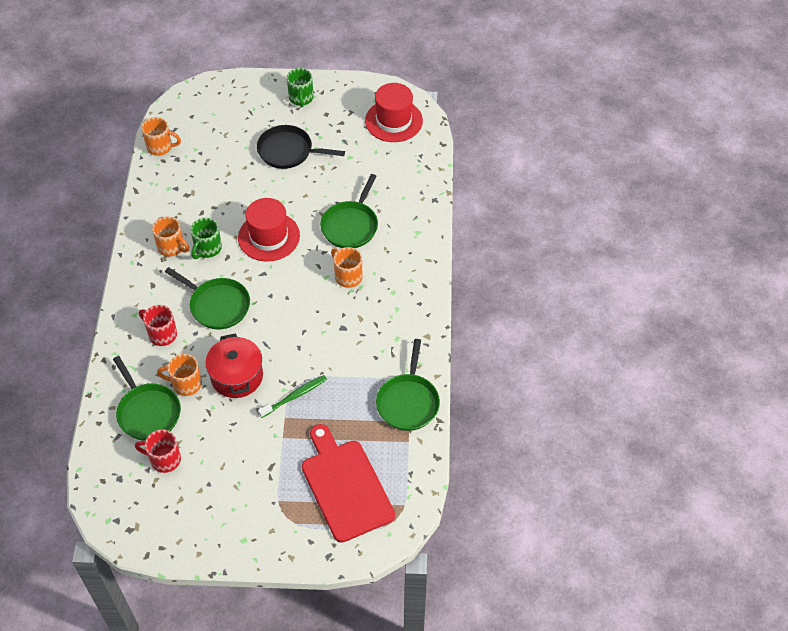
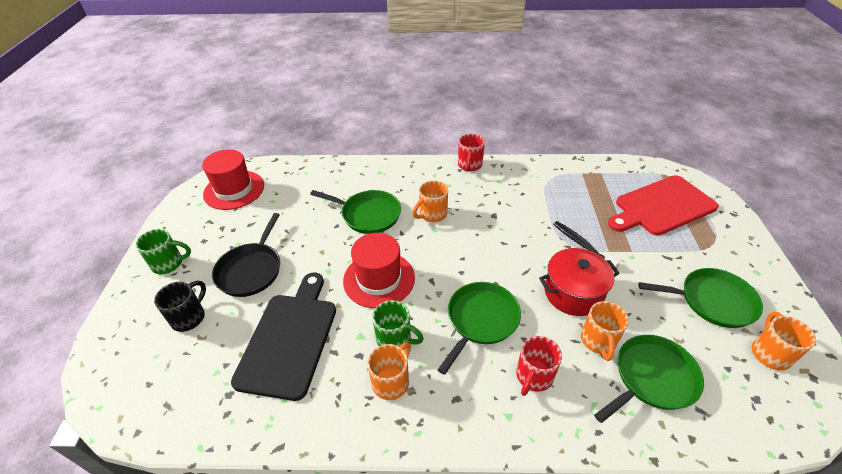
camera: 90 degrees left, 10 degrees down
red mug [135,430,181,473] -> red mug moved to [458,134,485,172]
orange mug [142,117,181,156] -> orange mug moved to [752,312,816,371]
green toothbrush [258,375,327,418] -> black toothbrush [553,221,620,269]
green pan [376,339,440,431] -> green pan moved to [639,268,763,328]
none -> black mug [154,281,206,332]
none -> black cutting board [231,273,336,401]

